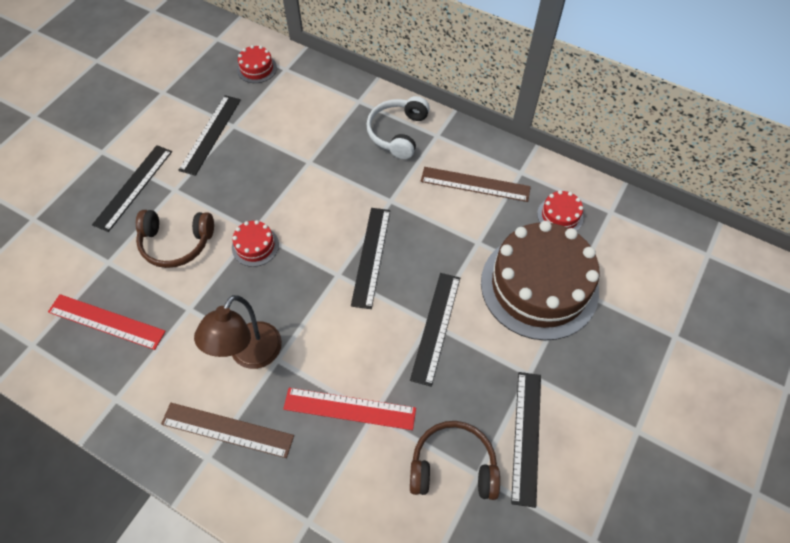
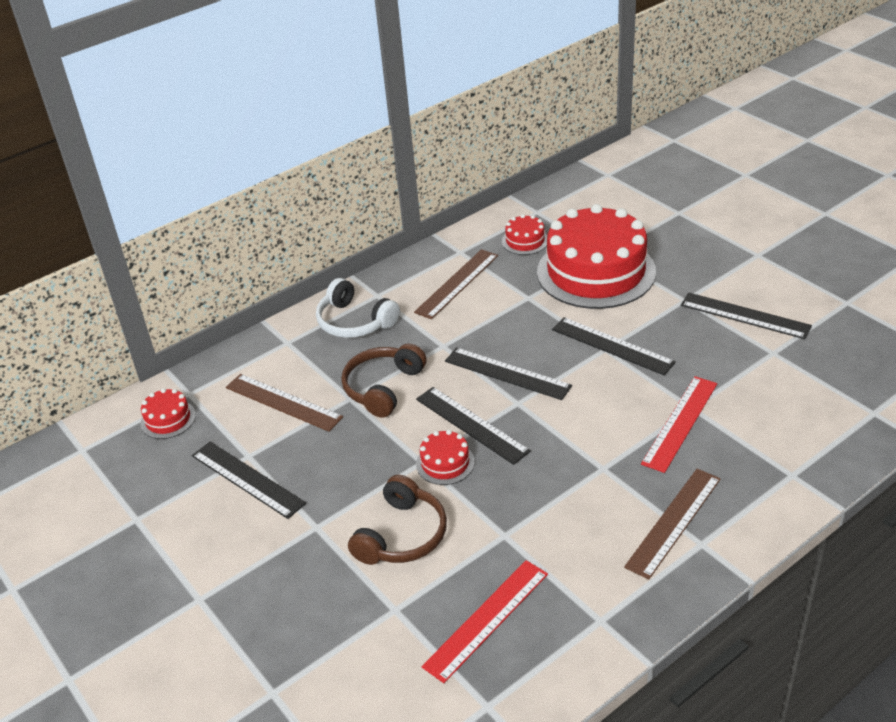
camera: 65 degrees left, 20 degrees down
black ruler [92,145,172,232] -> black ruler moved to [416,387,531,465]
brown lamp [194,295,282,369] -> none
brown headphones [410,421,500,500] -> brown headphones moved to [341,344,427,418]
brown cake [481,221,599,340] -> red cake [537,204,656,309]
none -> brown ruler [226,374,343,432]

